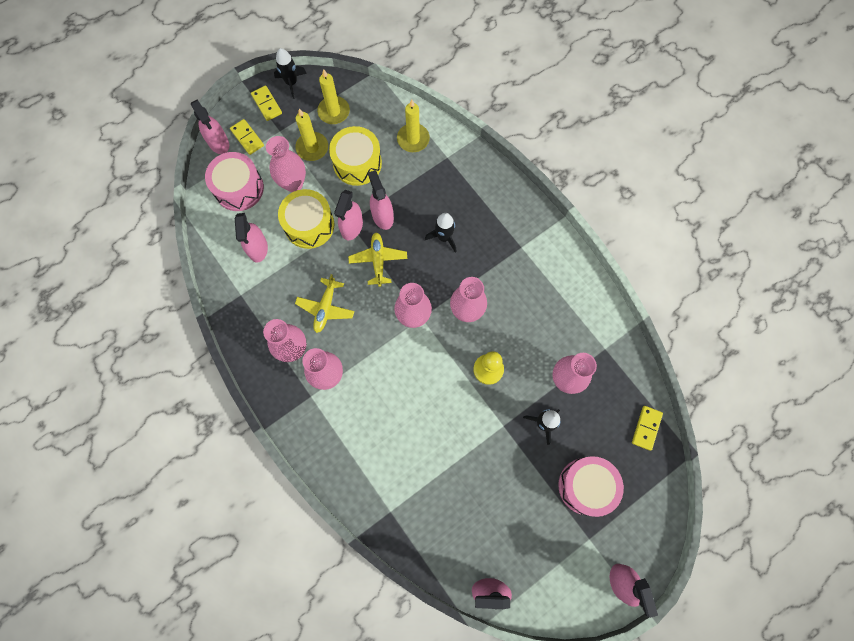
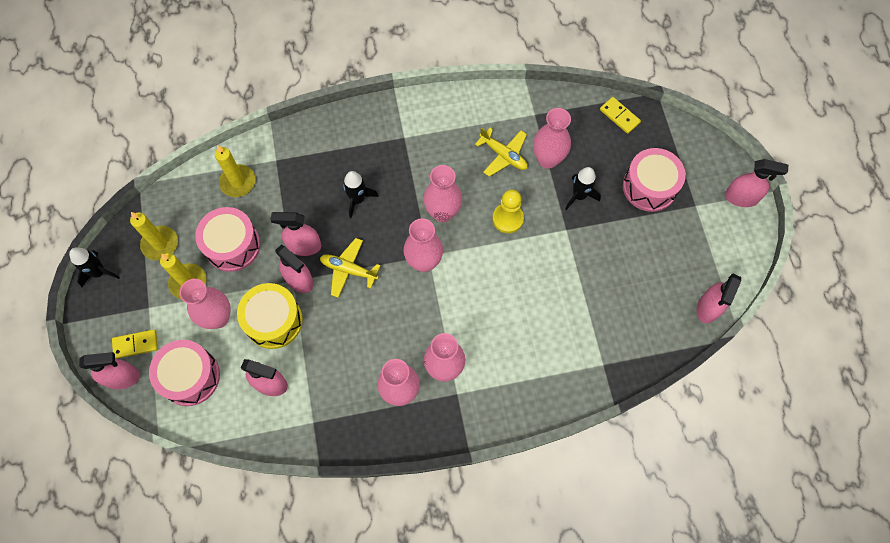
camera: 65 degrees left, 5 degrees down
yellow domino [251,85,282,121] -> none
yellow plane [295,274,355,333] -> yellow plane moved to [475,127,528,177]
yellow drum [329,126,382,186] -> pink drum [195,207,260,272]

